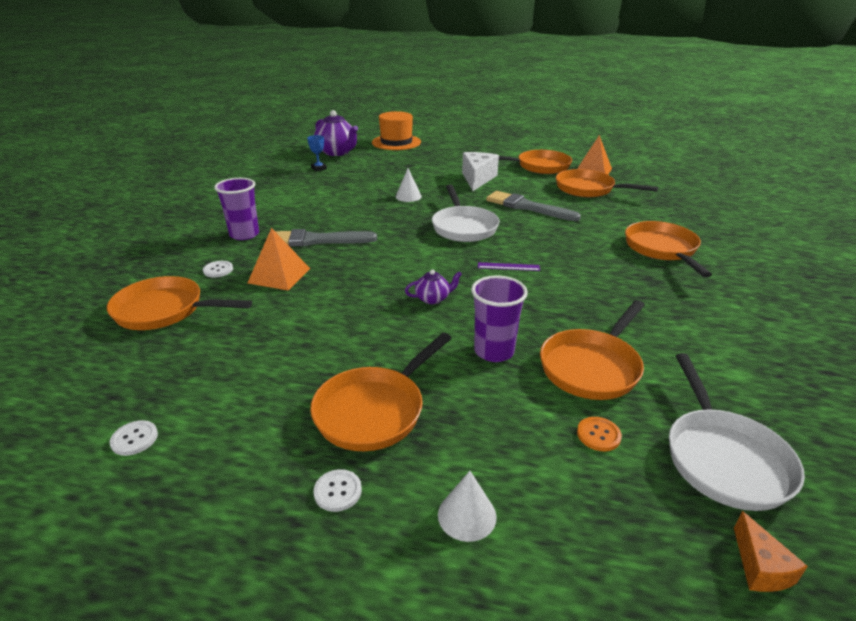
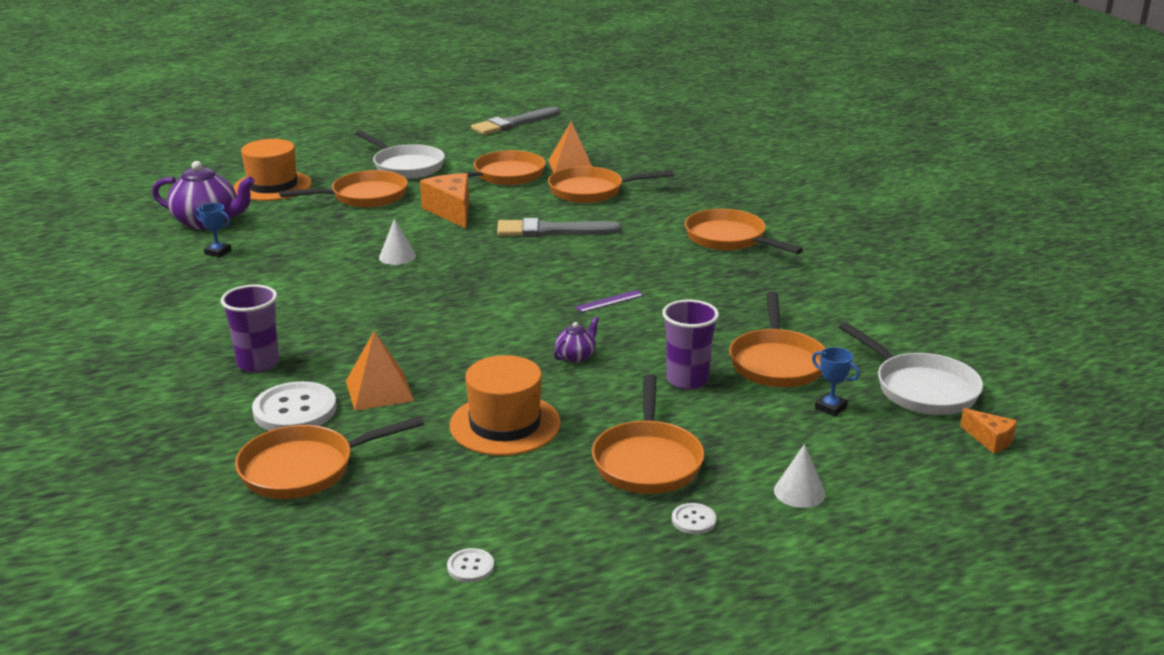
camera: 35 degrees left, 5 degrees down
white button [203,261,233,278] -> white button [252,381,337,431], size x2.11
grey brush [275,229,377,247] -> grey brush moved to [471,107,560,135]
white pan [432,184,500,242] -> white pan moved to [355,130,445,179]
white cheese [462,152,499,191] -> orange cheese [420,173,469,229]
orange button [577,417,622,451] -> blue trophy [812,347,860,416]
none -> orange pan [279,170,408,208]
none -> orange hat [449,355,561,456]

